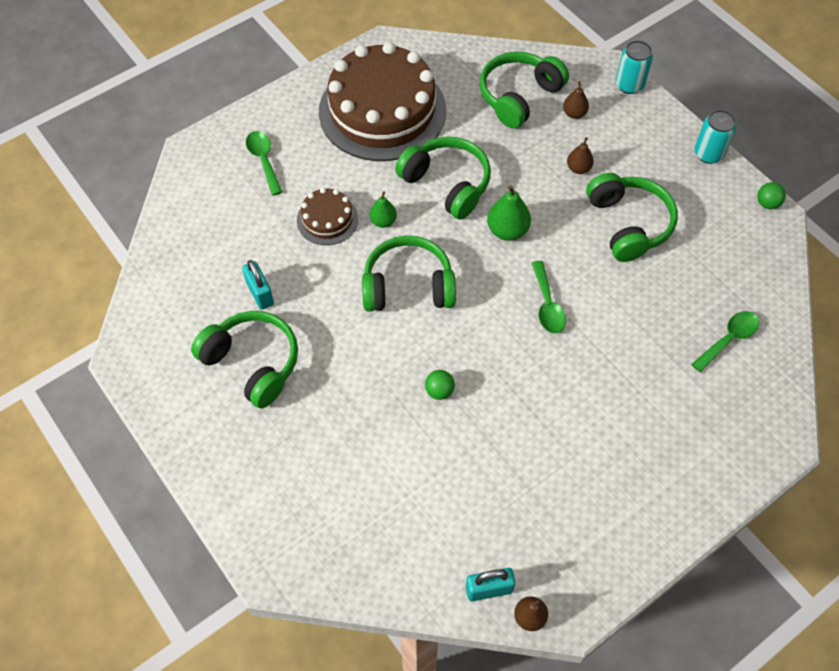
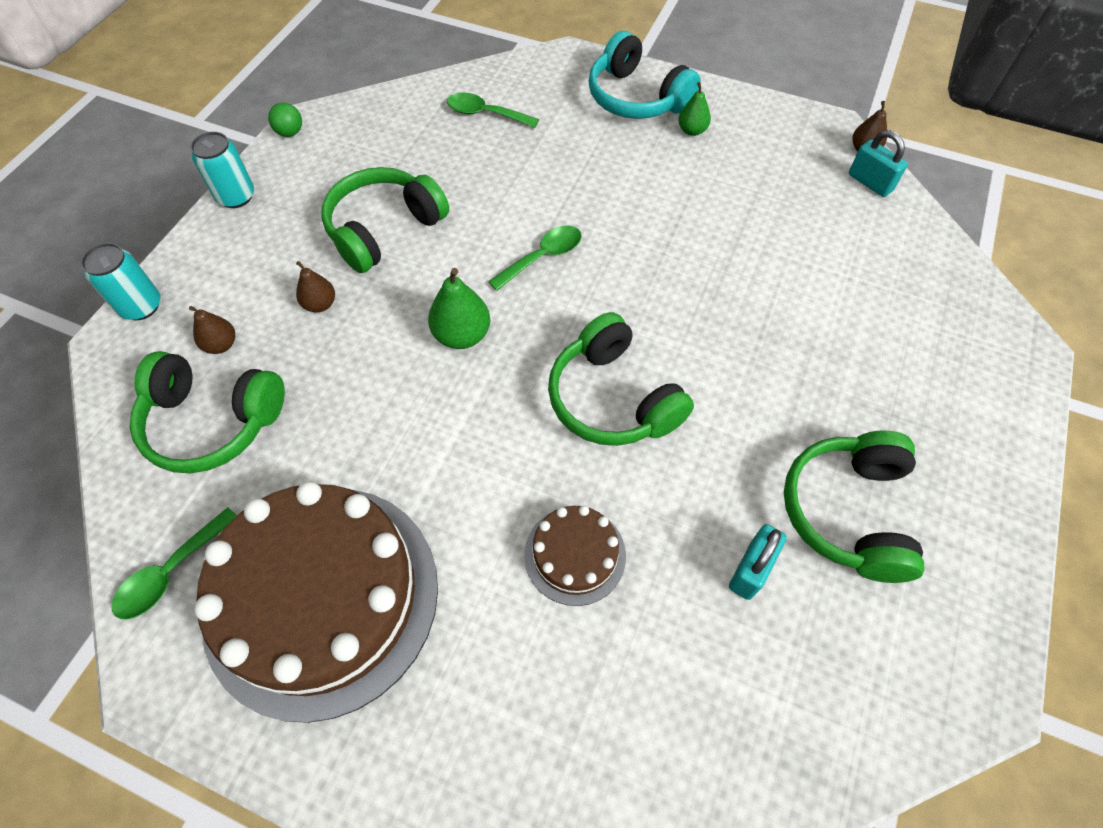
camera: 120 degrees left, 0 degrees up
green spoon [246,131,282,196] -> green spoon moved to [112,507,237,619]
green pear [370,191,397,228] -> green pear moved to [678,82,711,136]
green headphones [395,137,491,220] -> none
green ball [425,370,455,400] -> none
none -> turquoise headphones [588,31,701,119]

